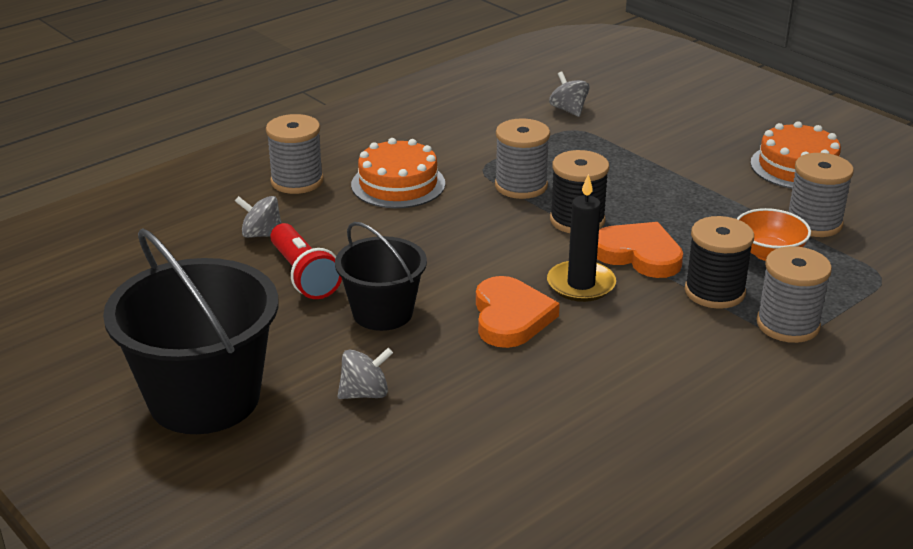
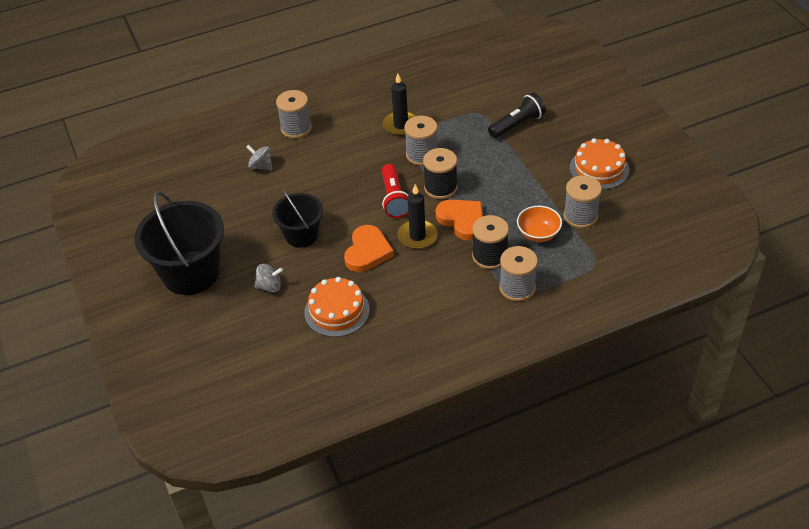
camera: 20 degrees right, 15 degrees up
red flashlight [270,223,342,299] -> red flashlight moved to [382,164,408,218]
orange cake [351,138,445,208] -> orange cake moved to [304,277,370,337]
grey spinning top [549,71,589,117] -> none
none -> black candle [383,74,416,136]
none -> black flashlight [488,93,546,138]

